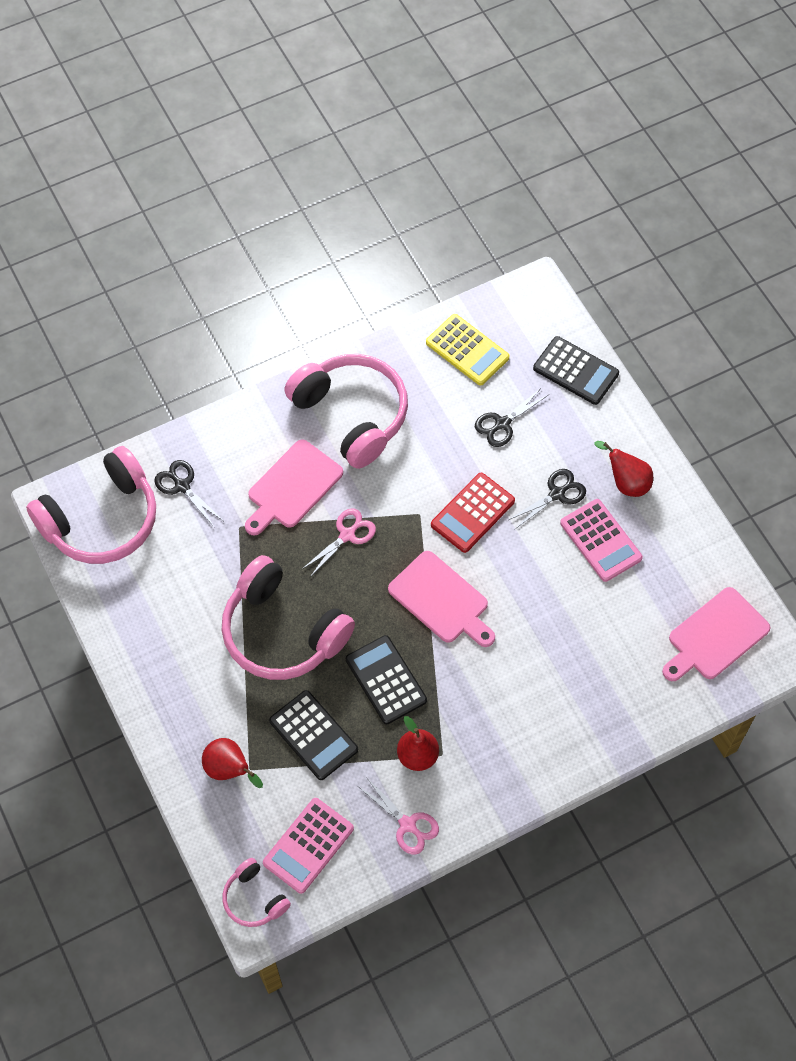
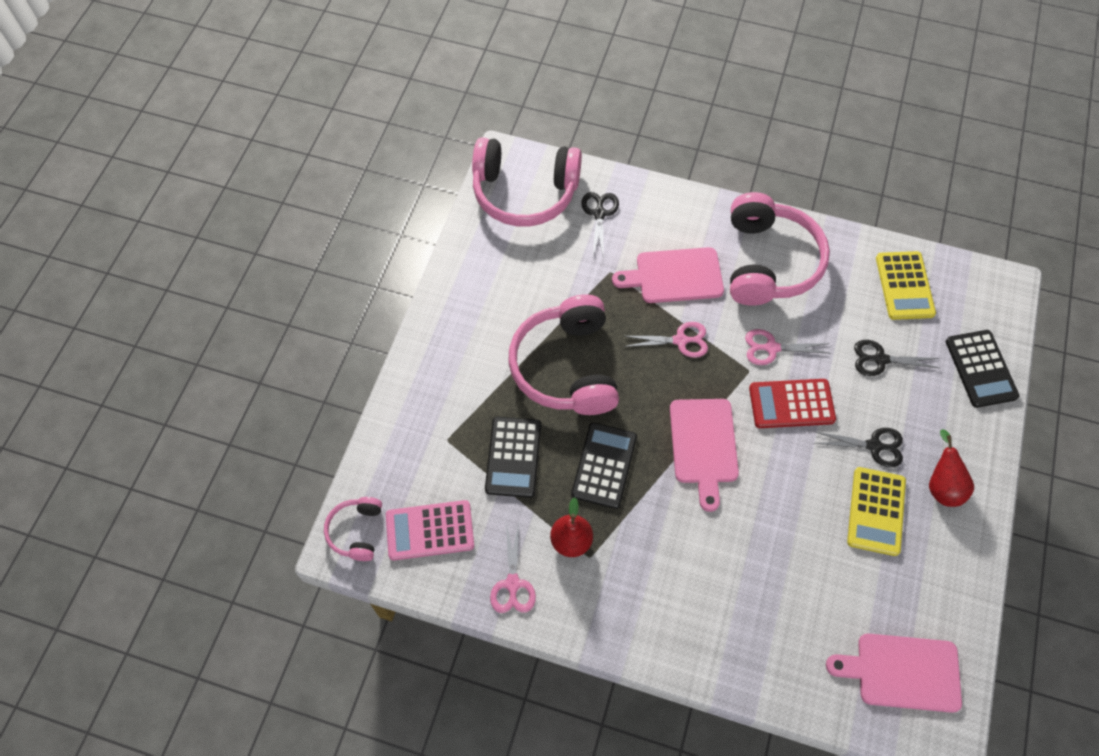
camera: 45 degrees right, 0 degrees up
red pear [202,738,263,788] -> none
pink calculator [560,499,643,582] -> yellow calculator [847,467,906,556]
none -> pink scissors [745,329,830,365]

